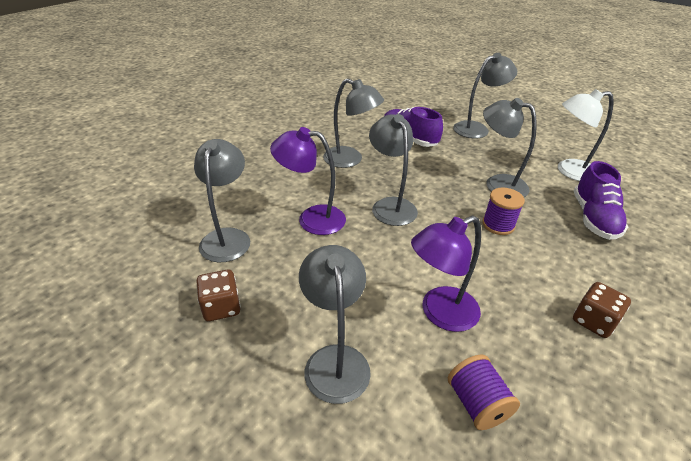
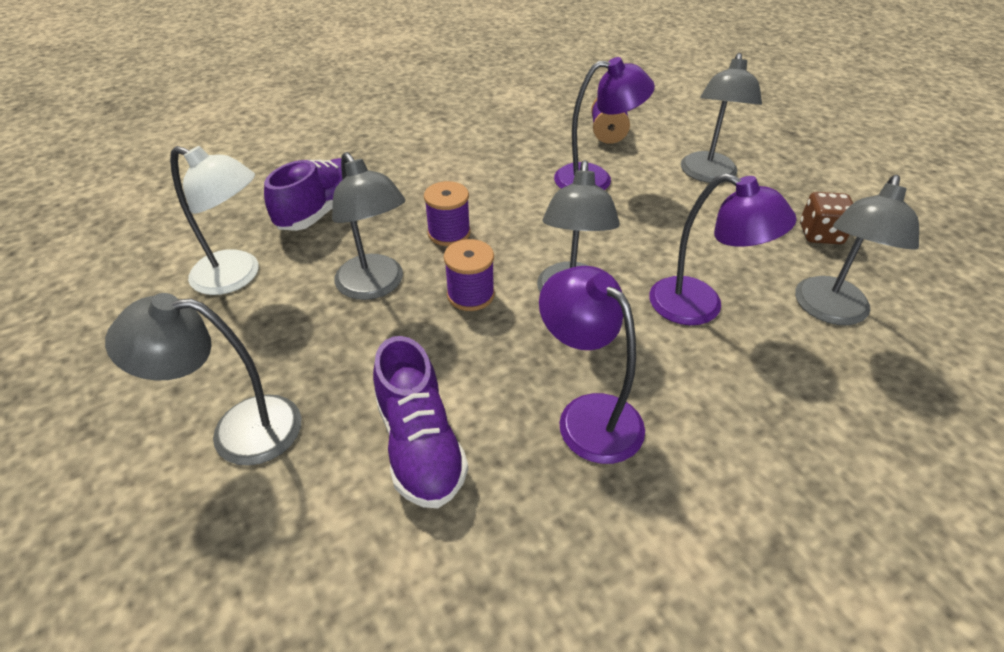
camera: 155 degrees left, 5 degrees up
grey lamp [323,79,384,168] -> purple lamp [539,266,645,464]
brown dice [573,282,631,338] -> none
none -> purple spool [444,239,495,311]

